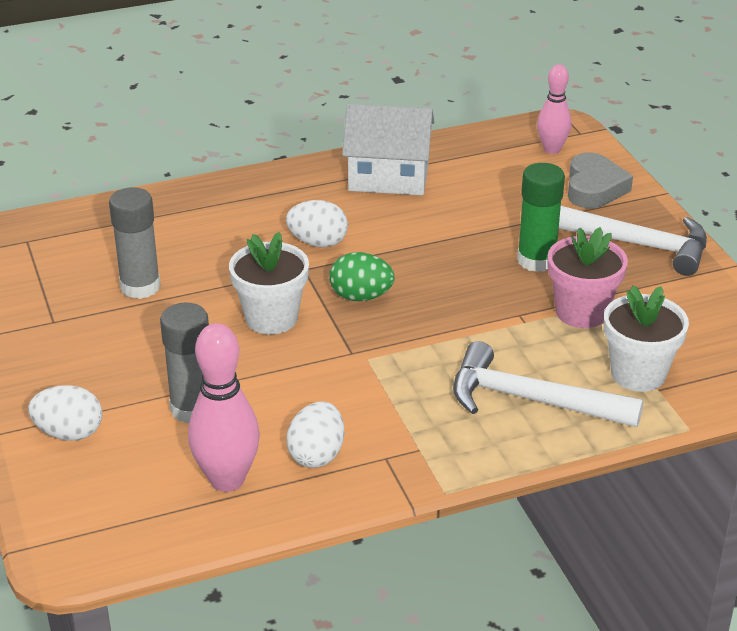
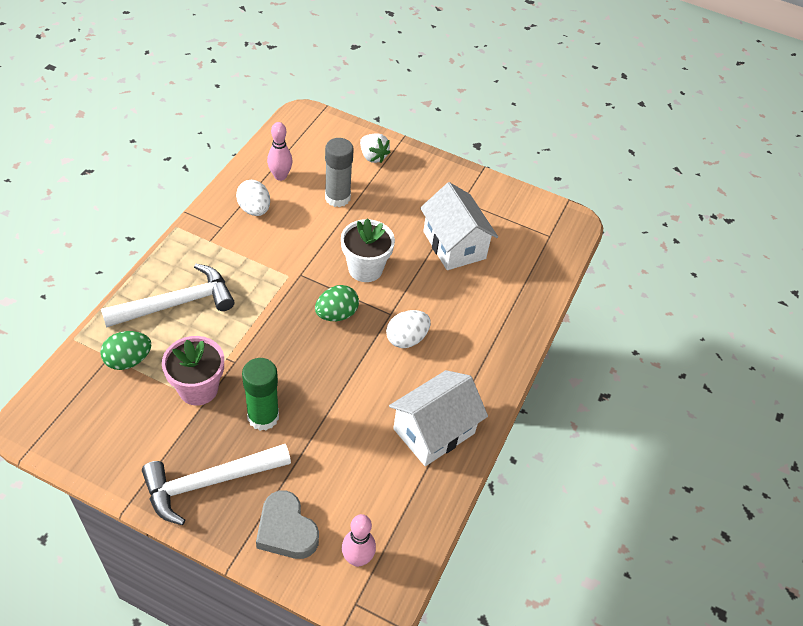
camera: 130 degrees right, 15 degrees up
white egg [28,385,102,441] -> white strawberry [360,133,391,163]
grey glue stick [109,187,161,299] -> white house [420,182,498,270]
pink bowling pin [188,323,260,492] -> pink bowling pin [267,122,292,181], size x0.65
white flower pot [604,285,689,392] -> green egg [100,331,151,370]

